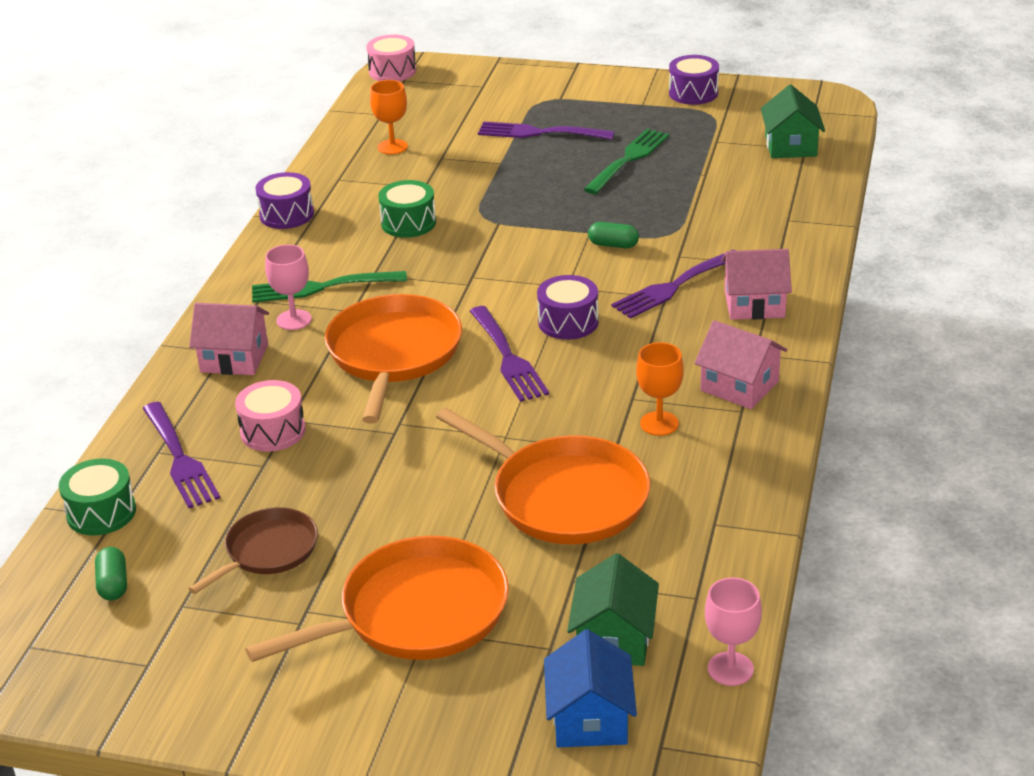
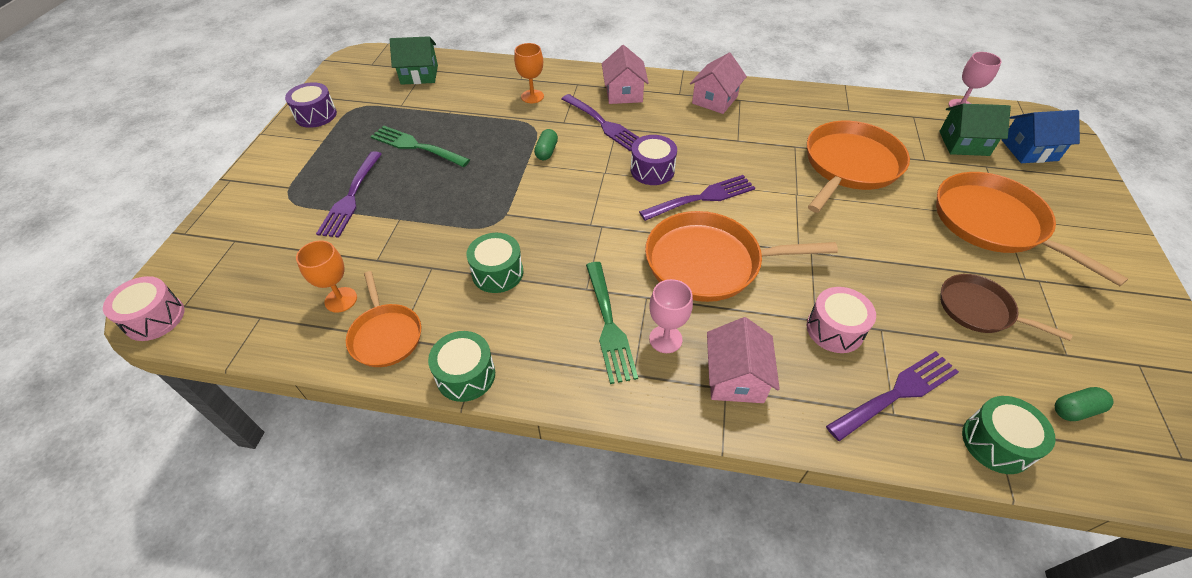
camera: 95 degrees left, 15 degrees up
purple drum [255,172,314,229] -> green drum [428,331,495,402]
orange goblet [636,342,684,436] -> orange goblet moved to [514,43,544,103]
none -> orange pan [346,271,421,367]

